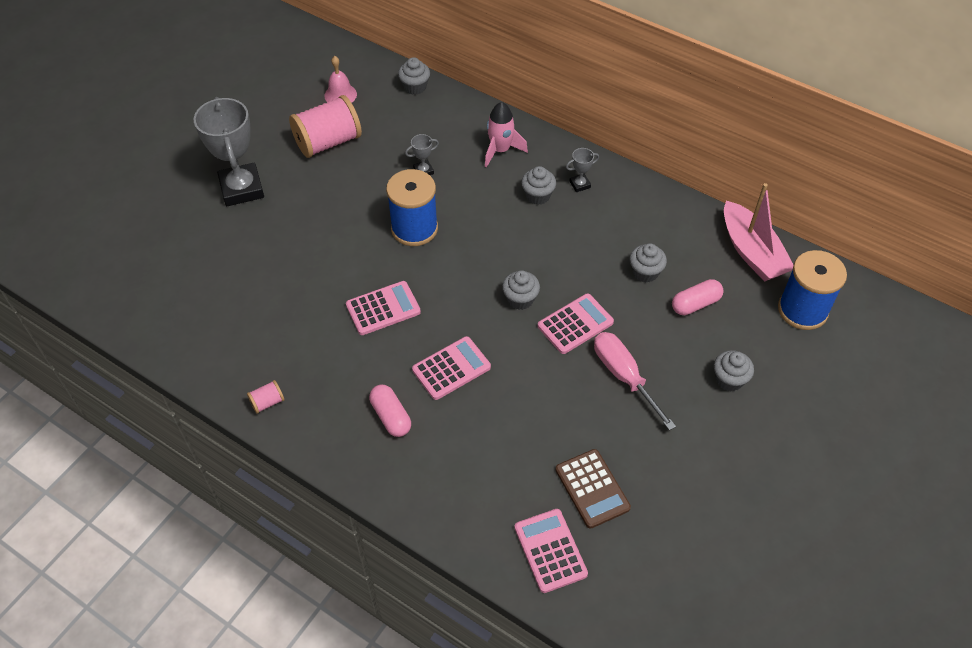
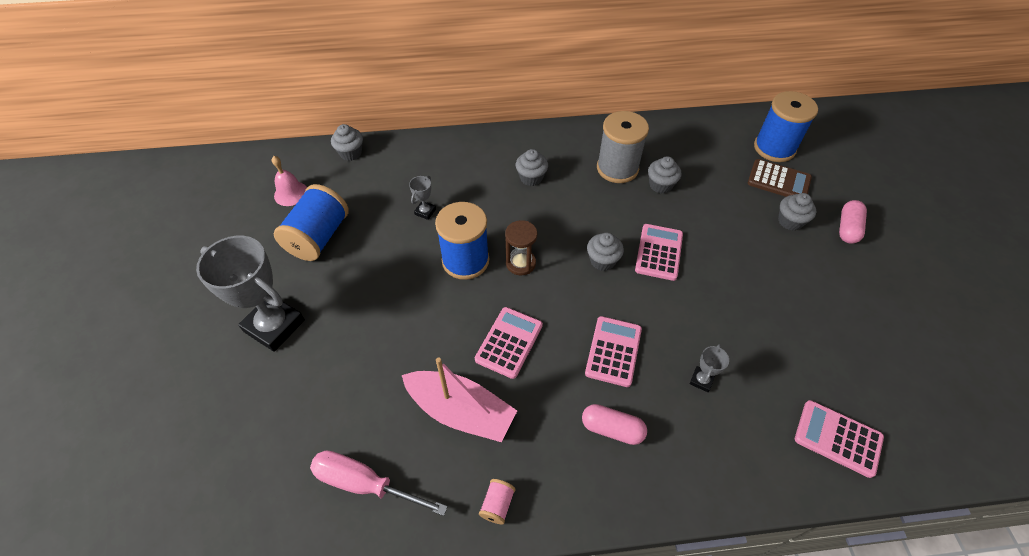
camera: 40 degrees left, 0 degrees up
pink spool [289,95,362,158] -> blue spool [274,184,349,261]
pink rocket [485,102,528,168] -> none
brown calculator [555,449,631,529] -> brown calculator moved to [748,159,812,197]
grey trophy [566,148,599,192] -> grey trophy moved to [690,344,729,392]
pink screwdriver [594,332,676,431] -> pink screwdriver moved to [310,450,448,516]
pink capsule [672,279,724,315] -> pink capsule moved to [839,200,867,244]
pink boat [724,183,793,282] -> pink boat moved to [402,358,517,442]
none -> brown hourglass [505,220,537,275]
none -> grey spool [597,111,649,183]

